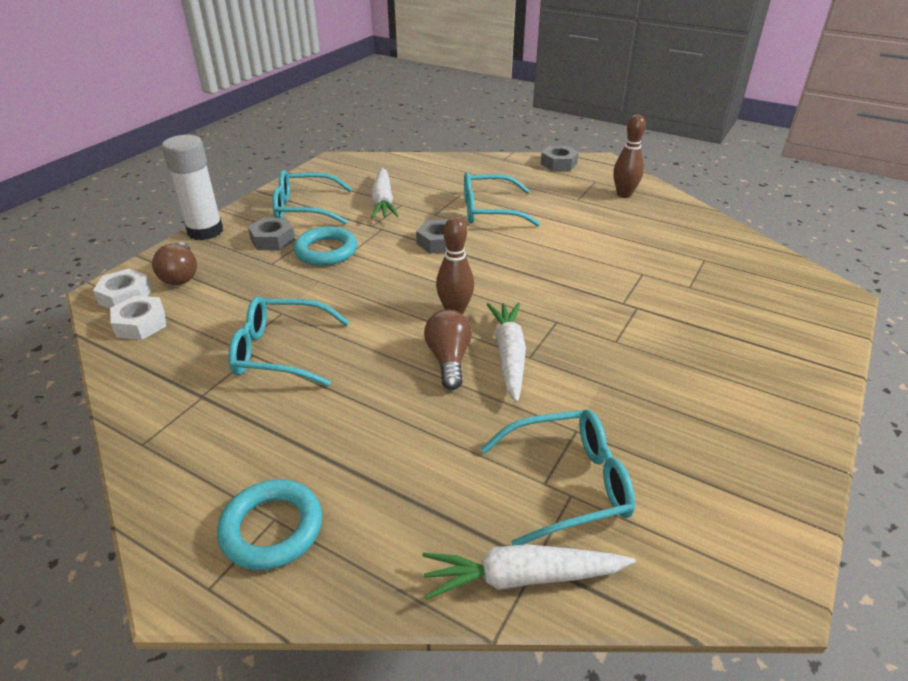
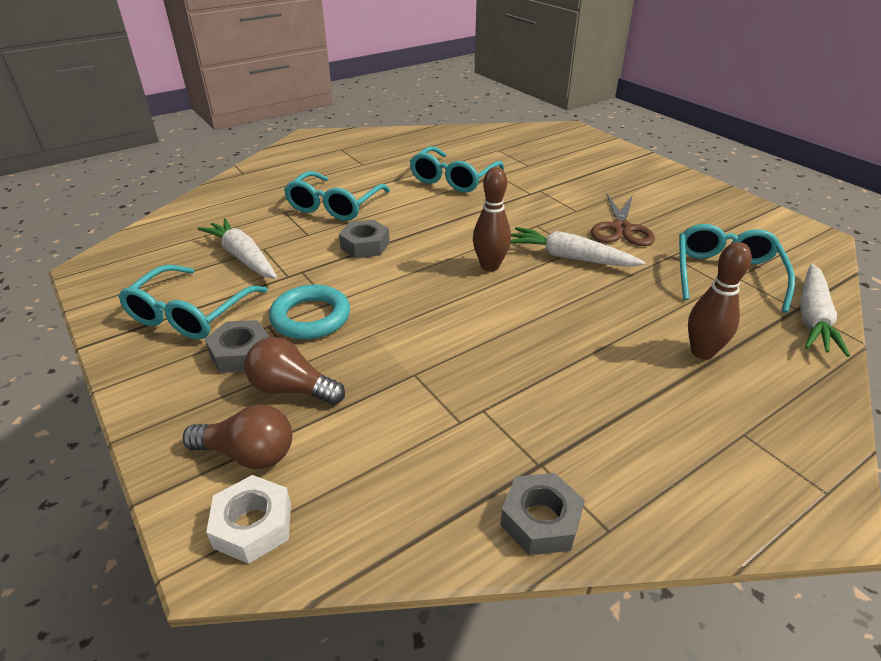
camera: 65 degrees left, 0 degrees up
white nut [110,295,166,340] -> none
white glue stick [162,135,223,240] -> none
turquoise ring [217,479,322,570] -> none
turquoise glasses [229,296,349,387] -> turquoise glasses moved to [410,146,505,193]
white carrot [371,168,398,219] -> white carrot turned 150 degrees counterclockwise [198,218,277,279]
brown light bulb [424,310,472,390] -> brown light bulb moved to [244,337,345,405]
grey nut [541,146,579,171] -> grey nut moved to [500,473,585,555]
brown bowling pin [613,114,646,198] -> brown bowling pin moved to [688,242,752,360]
none -> brown scissors [591,193,655,246]

